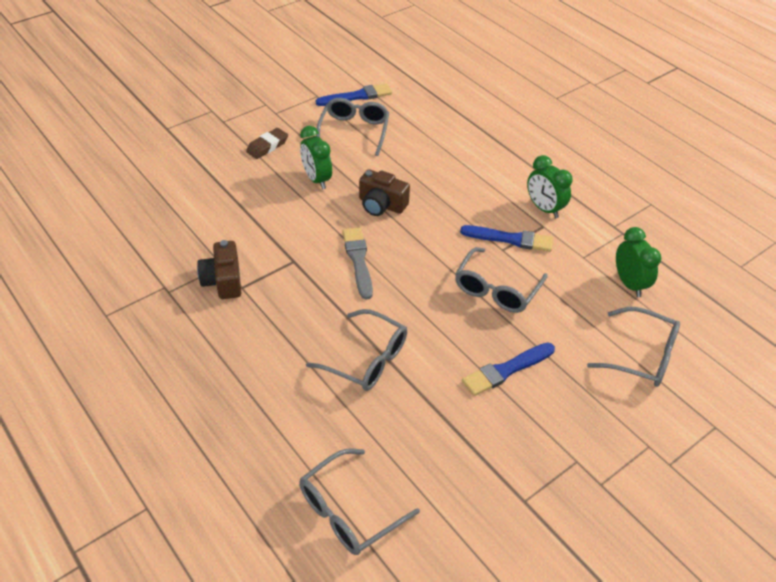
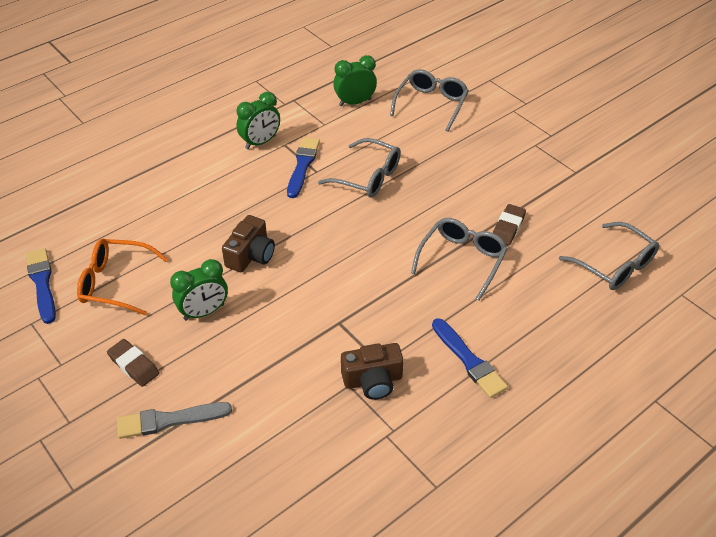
camera: 90 degrees left, 0 degrees up
grey glasses [316,98,389,156] -> orange glasses [77,239,168,315]
grey brush [342,228,373,300] -> grey brush moved to [117,402,232,439]
blue brush [462,343,555,396] -> blue brush moved to [432,318,508,398]
none -> brown eraser [493,204,526,245]

